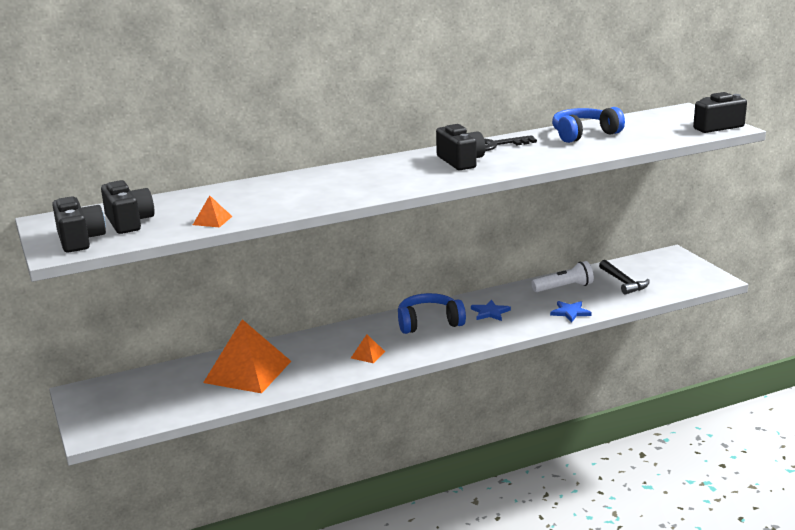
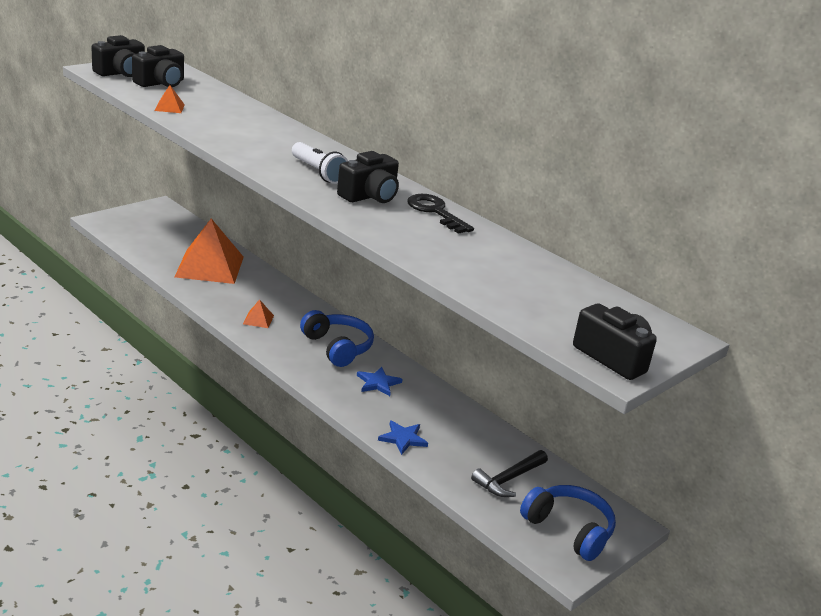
camera: 65 degrees right, 5 degrees up
white flashlight [531,261,594,292] -> white flashlight moved to [292,142,348,184]
blue headphones [552,107,625,143] -> blue headphones moved to [520,485,616,561]

